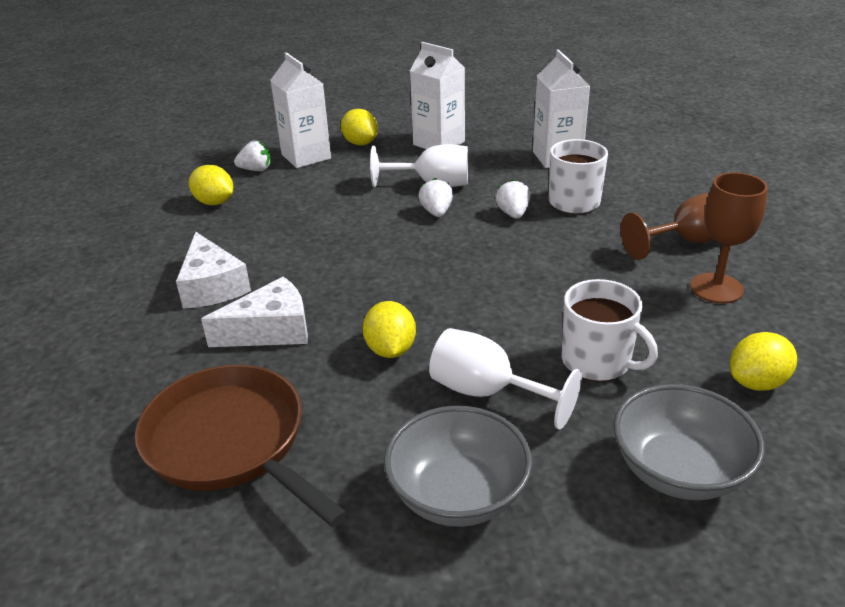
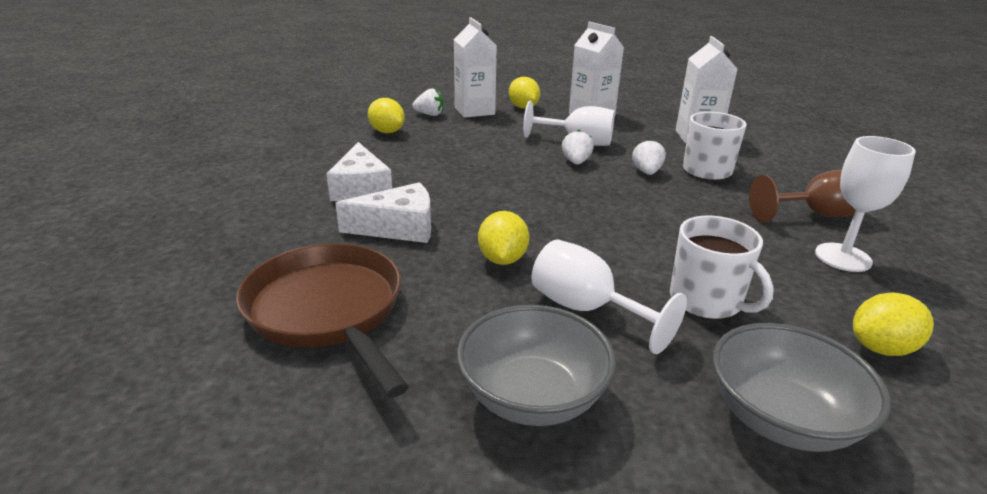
camera: 10 degrees right, 5 degrees down
brown goblet [690,172,768,303] -> white goblet [815,136,916,272]

